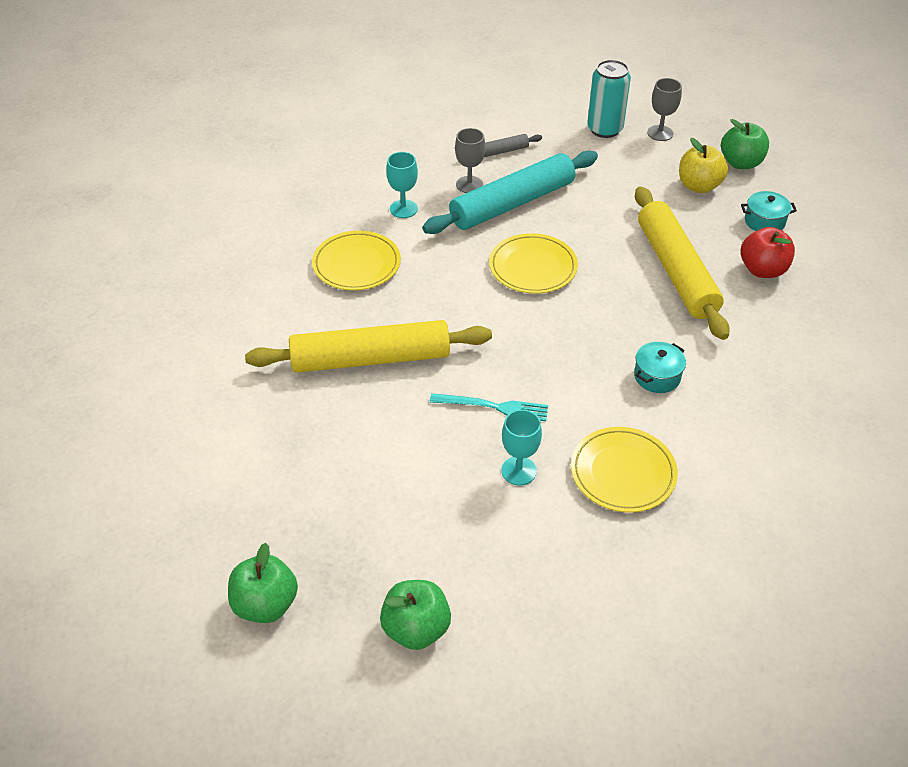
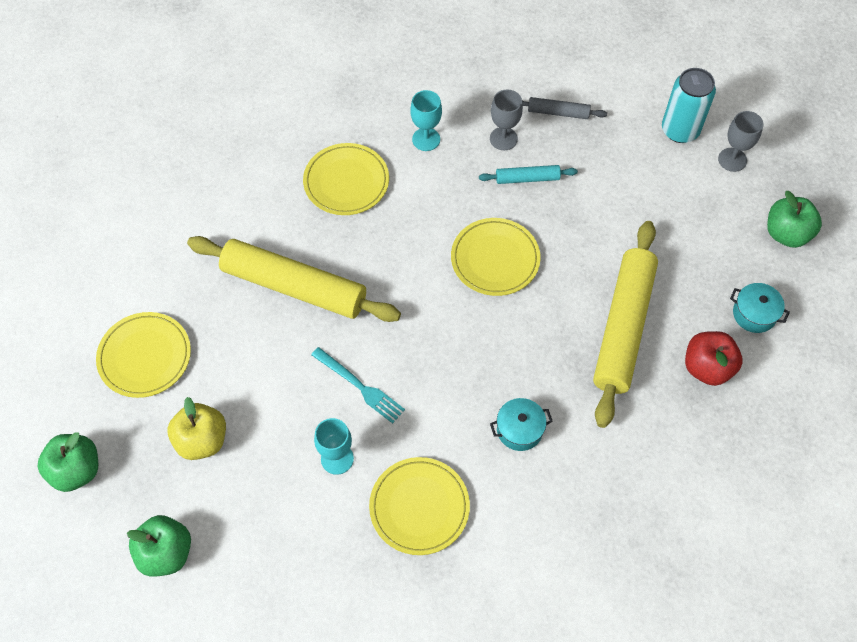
camera: 30 degrees right, 15 degrees up
turquoise rolling pin [422,150,598,234] -> turquoise rolling pin [479,165,578,184], size x0.45
yellow apple [679,138,728,193] -> yellow apple moved to [168,397,226,460]
none -> yellow plate [96,312,191,398]

